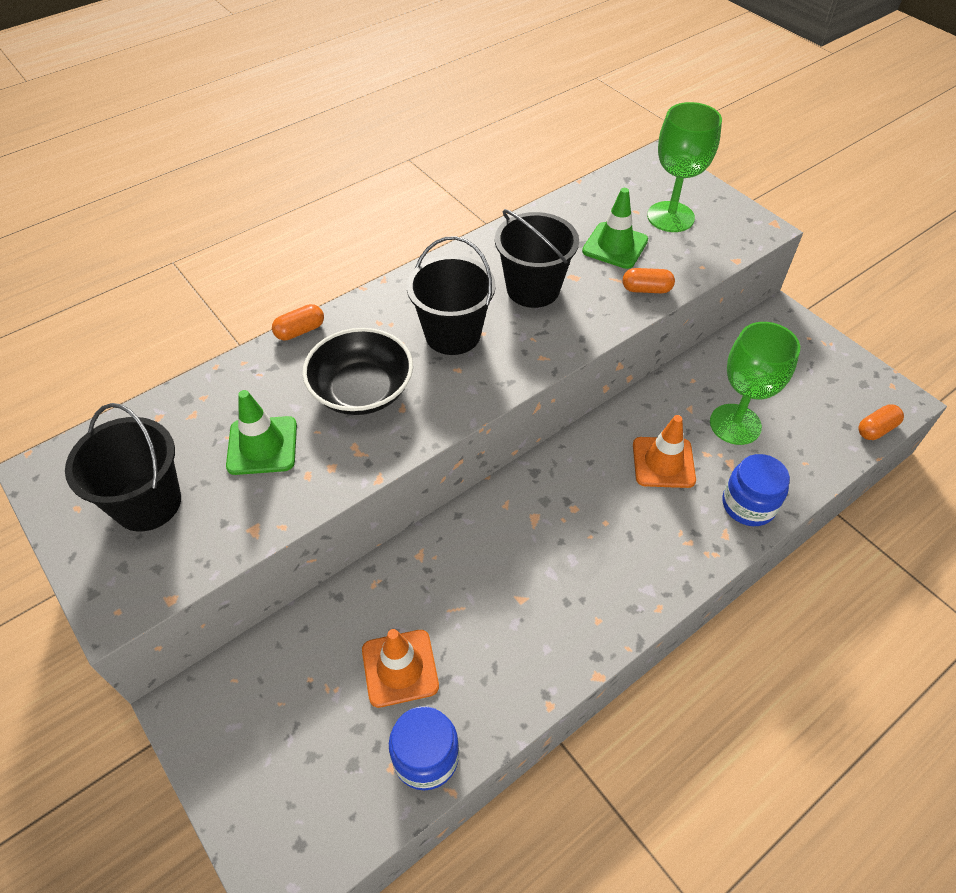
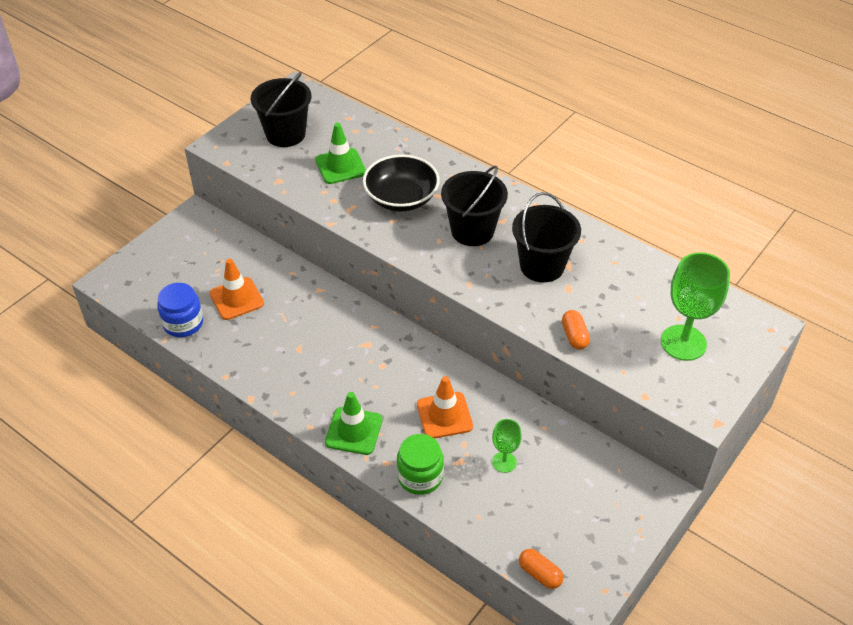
camera: 75 degrees right, 5 degrees down
orange capsule [272,304,324,341] -> none
green traffic cone [582,188,648,269] -> green traffic cone moved to [325,392,383,455]
green goblet [710,322,800,445] -> green goblet [492,419,522,473], size x0.54
blue jar [723,454,790,526] -> green jar [397,434,444,495]

